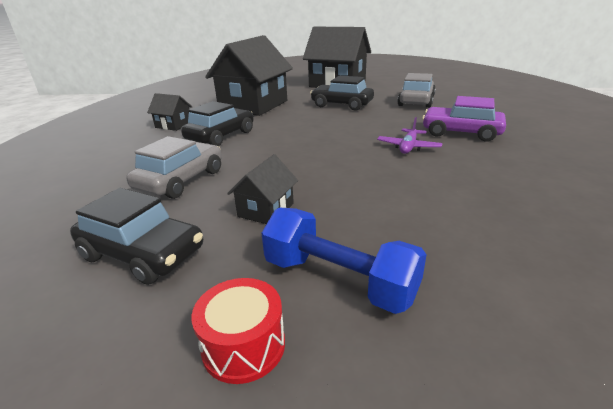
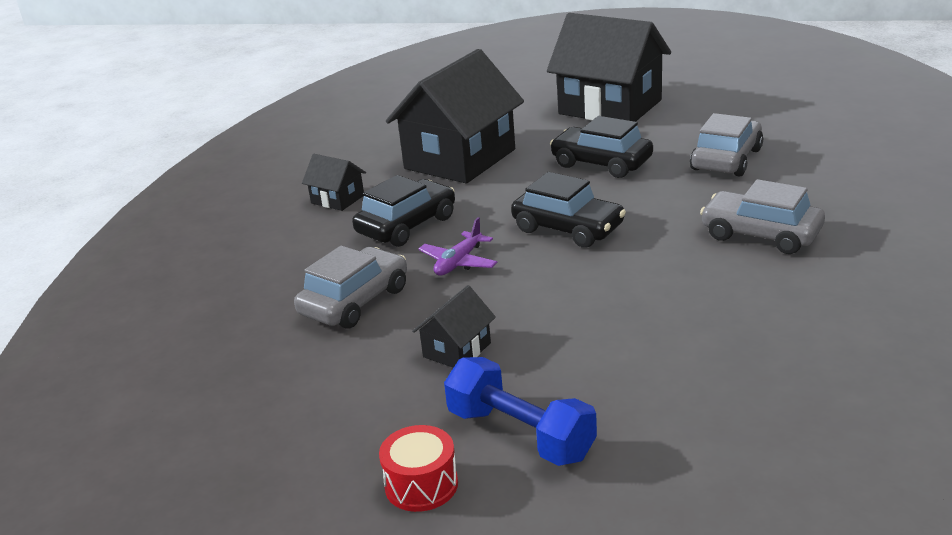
camera: 10 degrees right, 0 degrees up
black car [70,188,203,285] -> black car moved to [511,172,626,248]
purple plane [377,117,443,154] -> purple plane moved to [419,217,498,276]
purple car [422,96,506,142] -> grey car [700,179,825,254]

